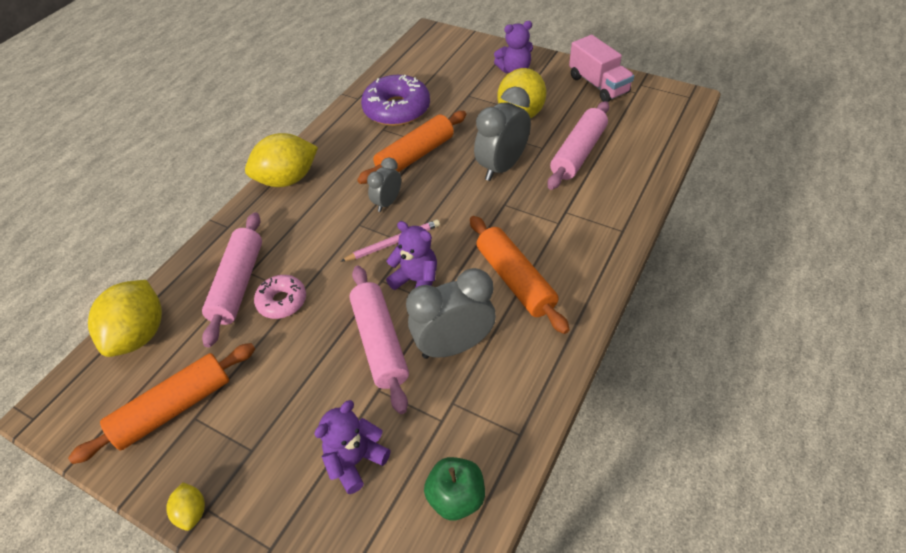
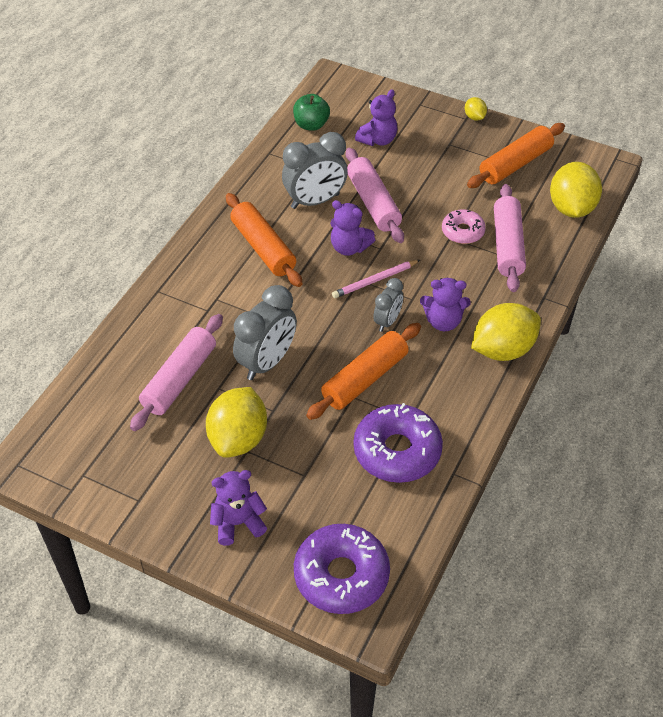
camera: 175 degrees right, 0 degrees up
pink truck [569,35,634,102] -> none
none -> purple donut [294,524,390,614]
none -> purple teddy bear [420,278,471,331]

